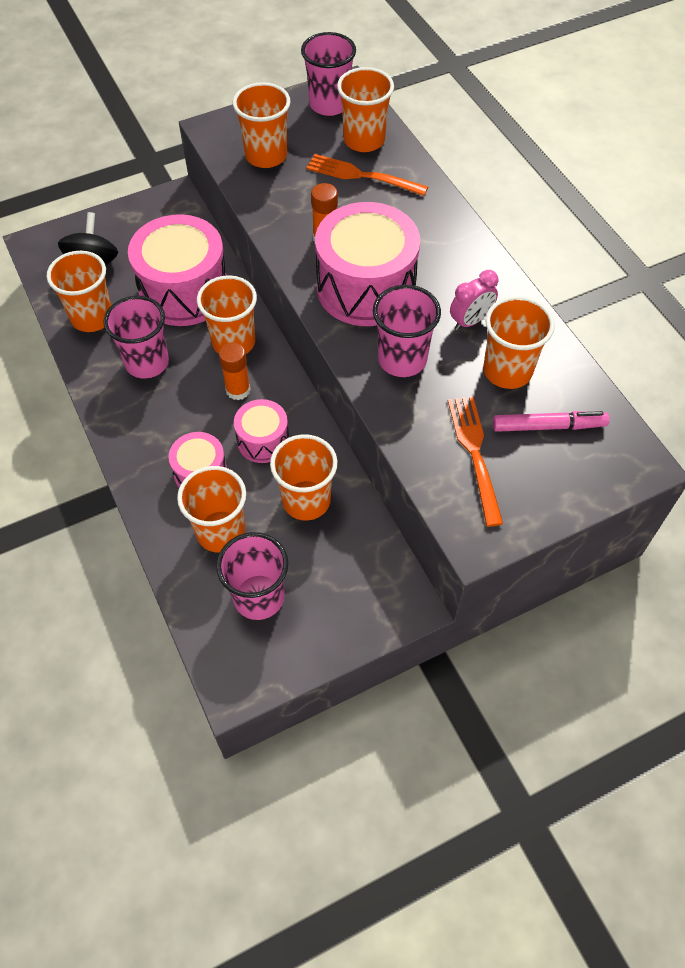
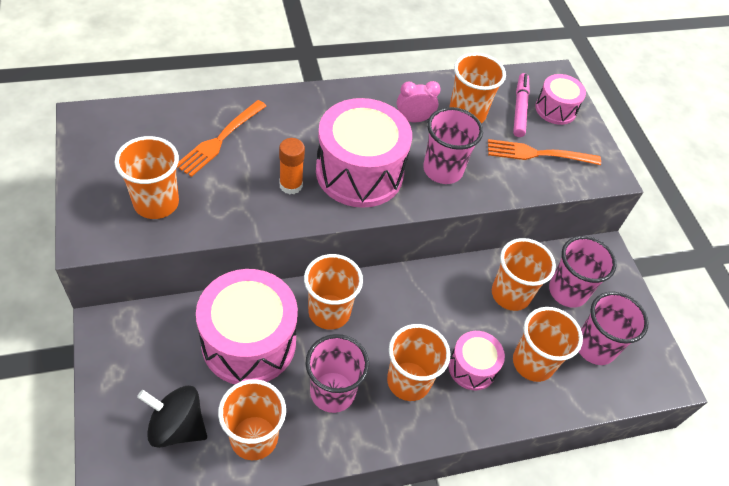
camera: 85 degrees left, 5 degrees down
orange glue stick [219,342,251,400] -> none
pink drum [234,399,289,463] -> pink drum moved to [535,74,586,125]
pink cup [301,32,356,116] -> pink cup moved to [549,236,616,308]
orange cup [337,67,394,152] -> orange cup moved to [387,324,451,401]
pink clock [450,270,498,330] -> pink clock turned 75 degrees counterclockwise [397,81,441,123]

